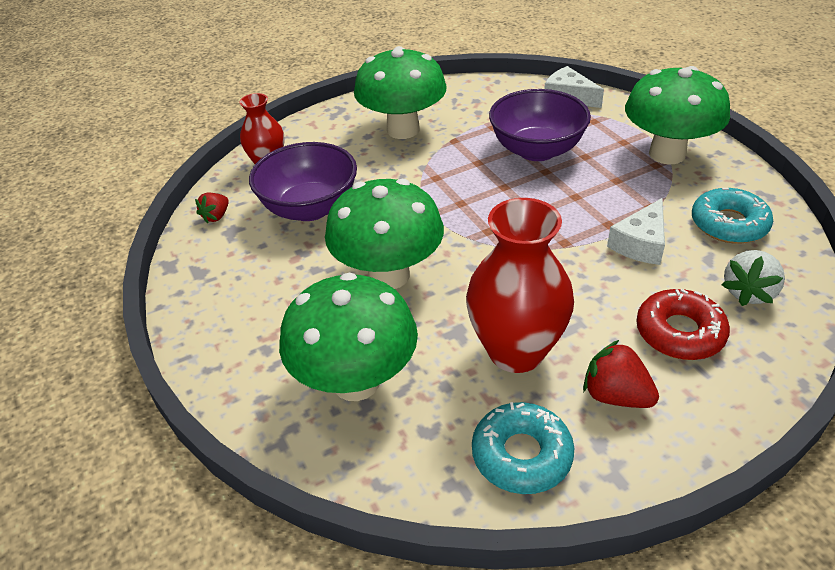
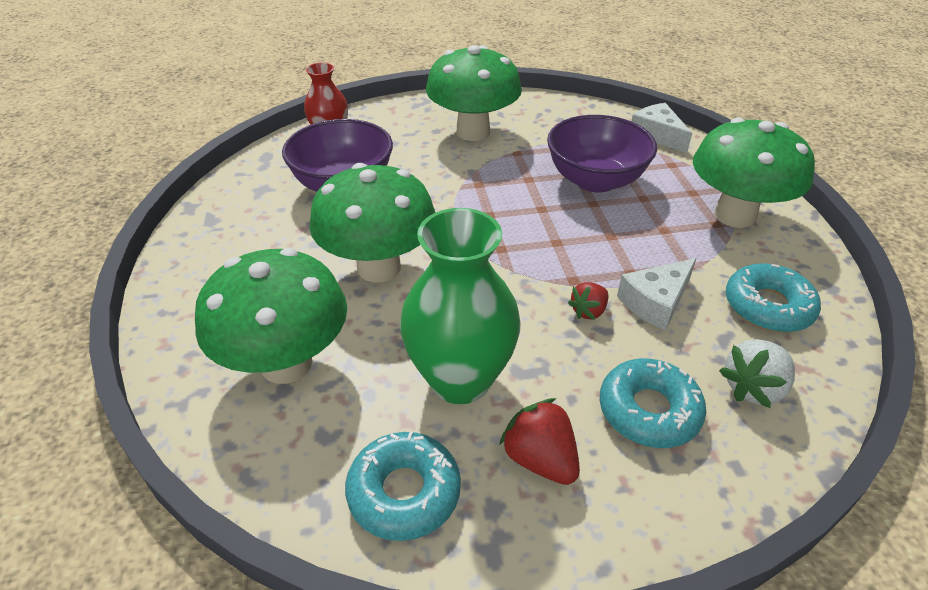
camera: 15 degrees right, 0 degrees up
red strawberry [195,192,229,224] -> red strawberry moved to [568,282,608,320]
red vase [466,198,574,373] -> green vase [400,208,521,404]
red donut [636,289,730,360] -> turquoise donut [600,358,706,448]

